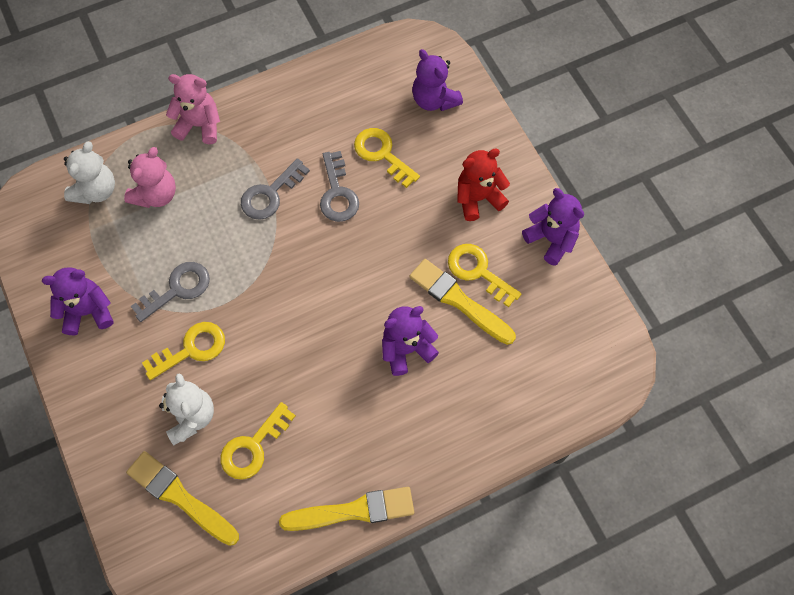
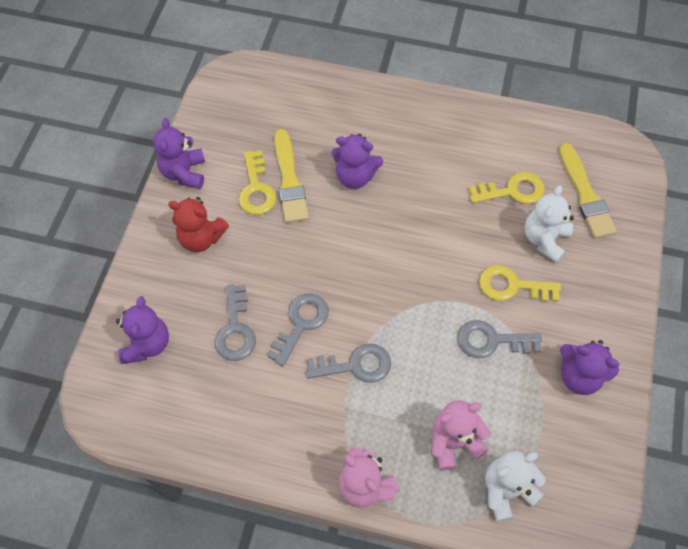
camera: 140 degrees left, 5 degrees down
yellow brush [279,487,414,531] -> none
yellow key [354,128,420,188] -> grey key [215,284,256,361]

